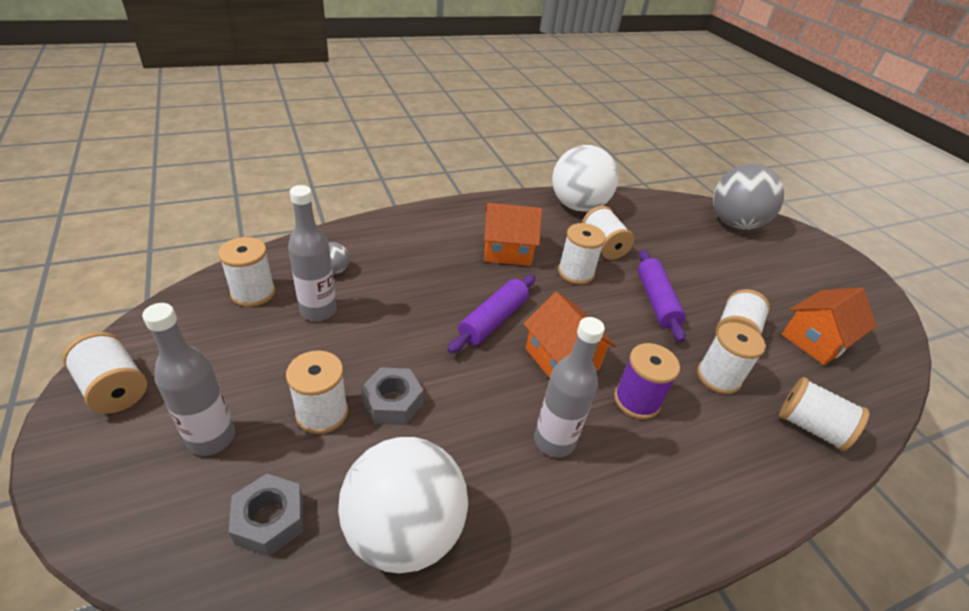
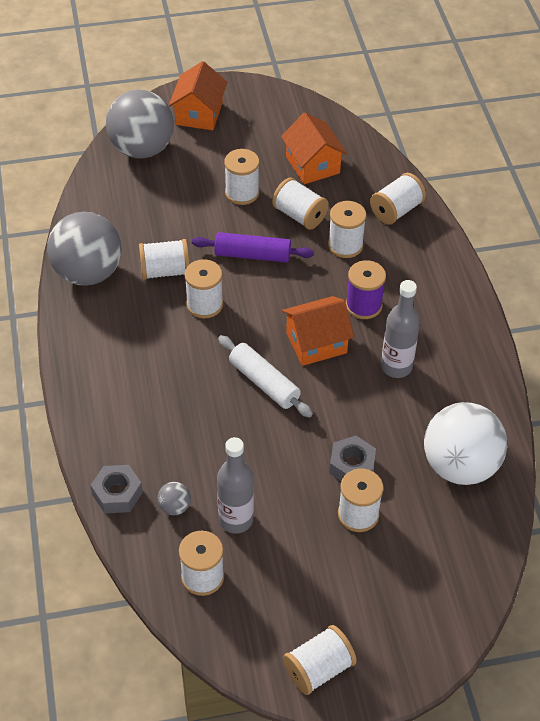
camera: 75 degrees left, 10 degrees up
grey bottle [142,303,235,456] -> none
grey nut [229,473,304,557] -> grey nut moved to [91,465,143,513]
purple rolling pin [448,274,536,353] -> white rolling pin [218,335,313,418]
orange house [484,203,542,266] -> orange house moved to [169,61,227,130]
white ball [552,145,618,212] -> grey ball [47,212,122,286]
none -> white spool [224,149,259,205]

